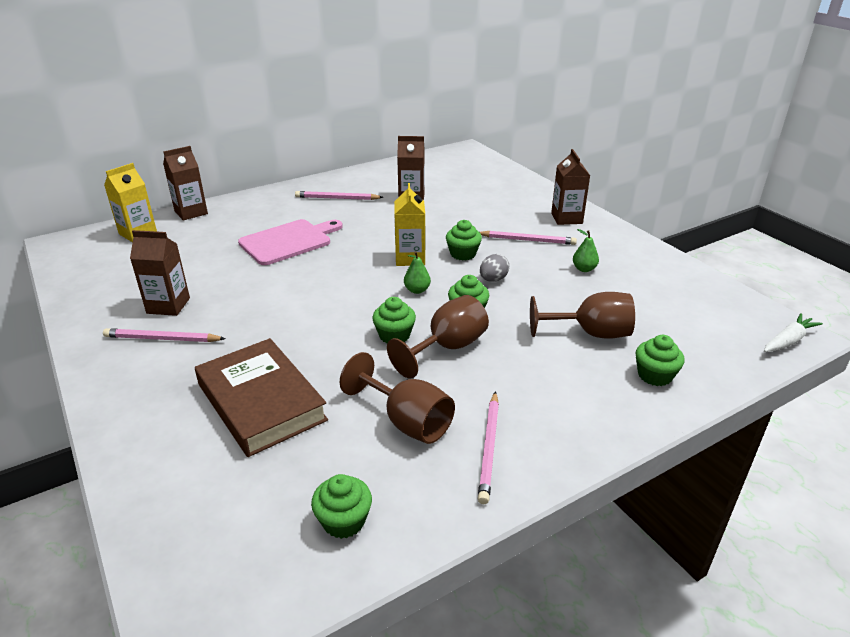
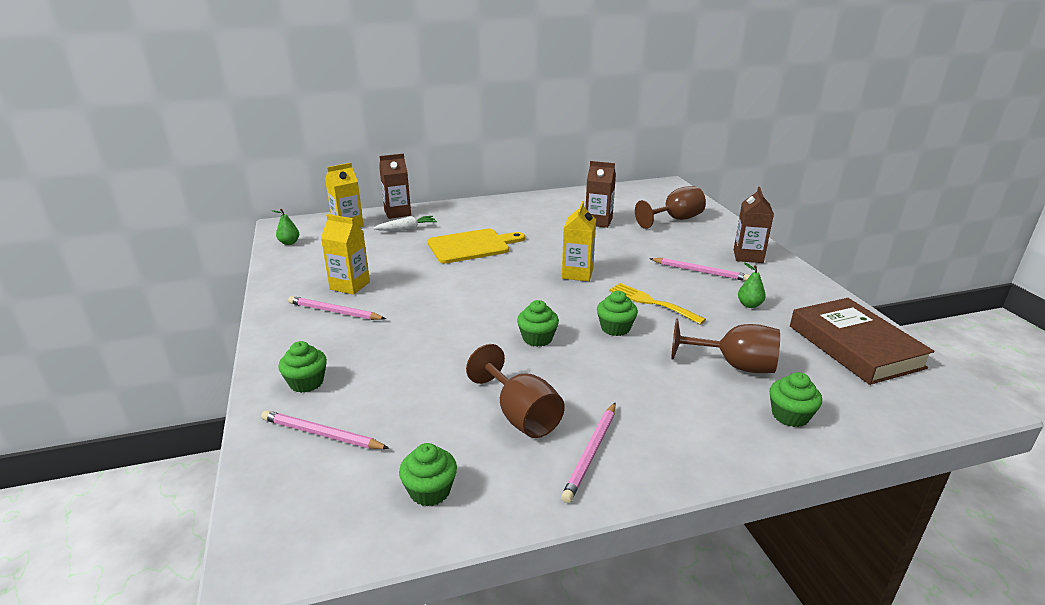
camera: 15 degrees right, 5 degrees down
brown carton [130,230,190,316] -> yellow carton [321,214,370,295]
brown book [195,338,328,457] -> brown book moved to [790,298,935,385]
pink cutting board [238,219,343,265] -> yellow cutting board [428,229,525,263]
pink pencil [295,191,383,200] -> pink pencil moved to [261,410,390,449]
brown goblet [387,295,489,379] -> brown goblet moved to [635,186,706,229]
green pear [404,251,431,294] -> green pear moved to [272,209,299,245]
green cupcake [446,220,482,261] -> green cupcake moved to [278,341,327,393]
grey egg [480,254,509,282] -> yellow fork [609,283,706,325]
white carrot [764,313,823,352] -> white carrot moved to [373,216,437,231]

